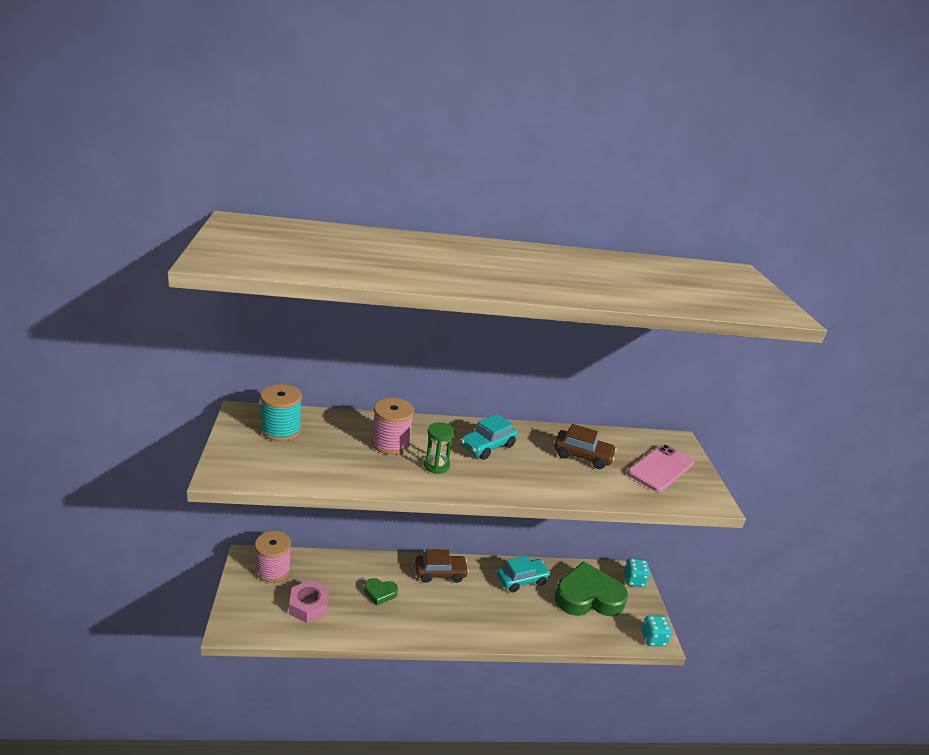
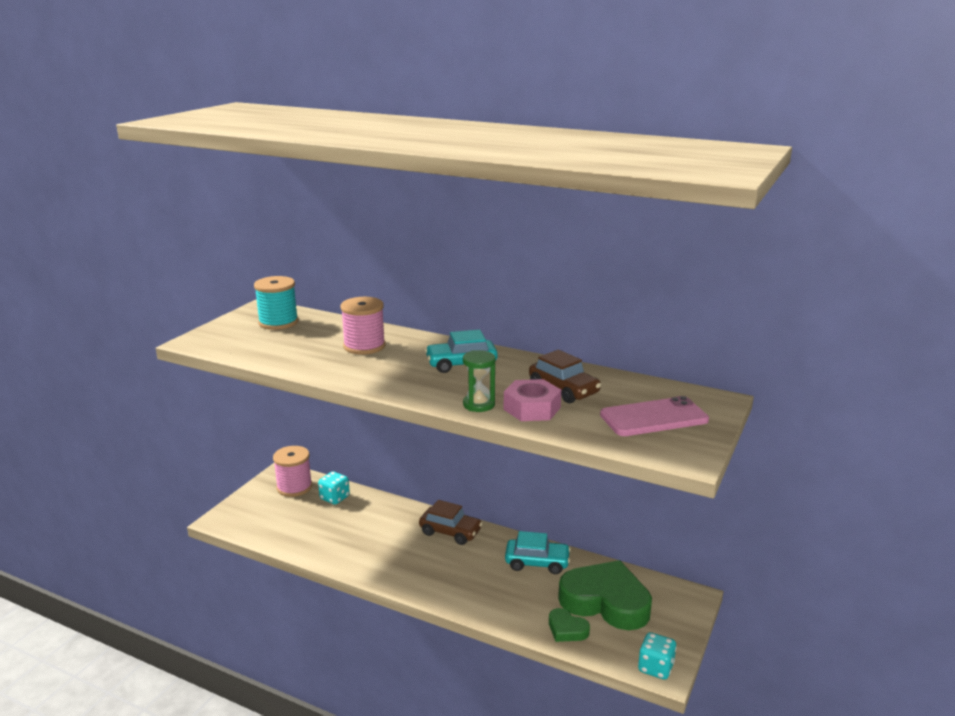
camera: 35 degrees right, 5 degrees down
pink nut [289,580,329,623] -> pink nut moved to [504,379,561,421]
green heart [364,578,398,606] -> green heart moved to [549,608,590,642]
green hourglass [424,422,455,474] -> green hourglass moved to [463,350,495,412]
turquoise dice [624,558,650,587] -> turquoise dice moved to [318,471,350,505]

